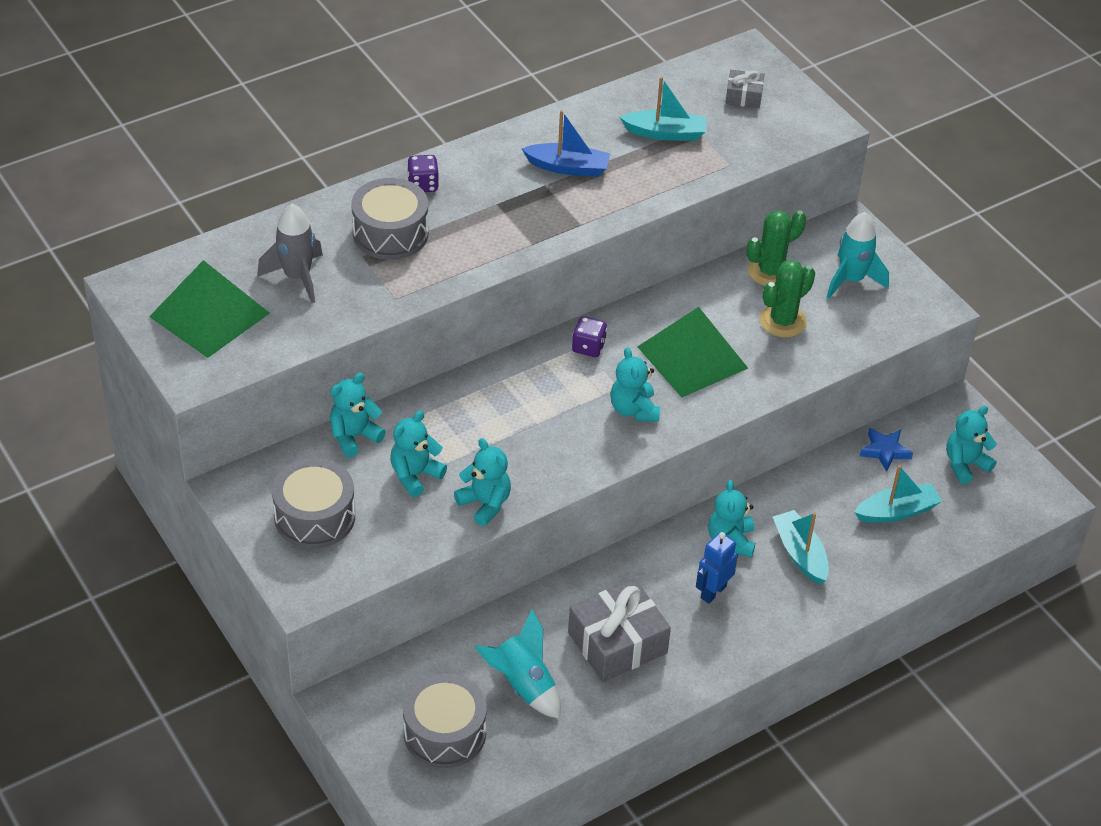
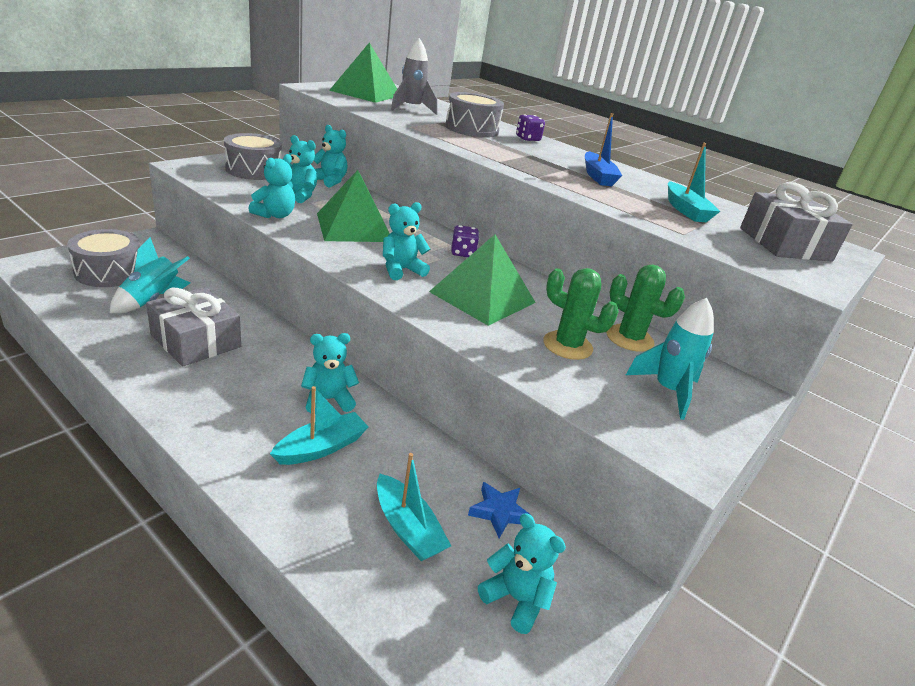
camera: 70 degrees right, 15 degrees down
blue robot [696,532,738,603] -> none
grey gift [726,70,764,108] -> grey gift [740,182,853,262], size x1.96
none -> green pyramid [317,170,390,242]

